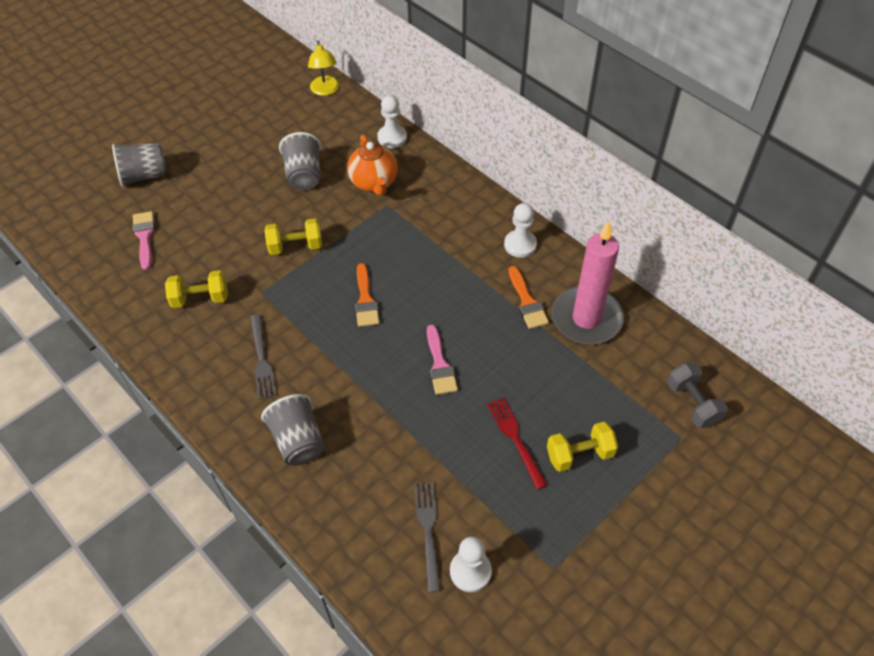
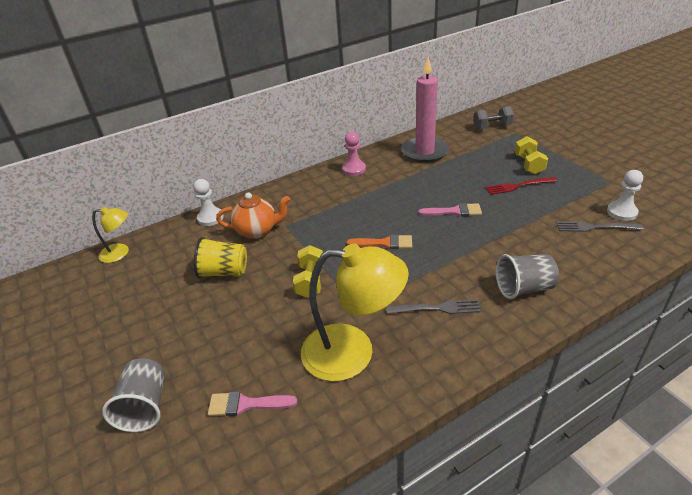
camera: 75 degrees left, 15 degrees down
yellow dumbbell [165,270,228,308] -> yellow lamp [301,243,409,381]
grey cup [279,132,321,190] -> yellow cup [194,237,247,278]
white pawn [504,203,537,258] -> pink pawn [342,132,366,176]
orange brush [508,266,549,329] -> none

